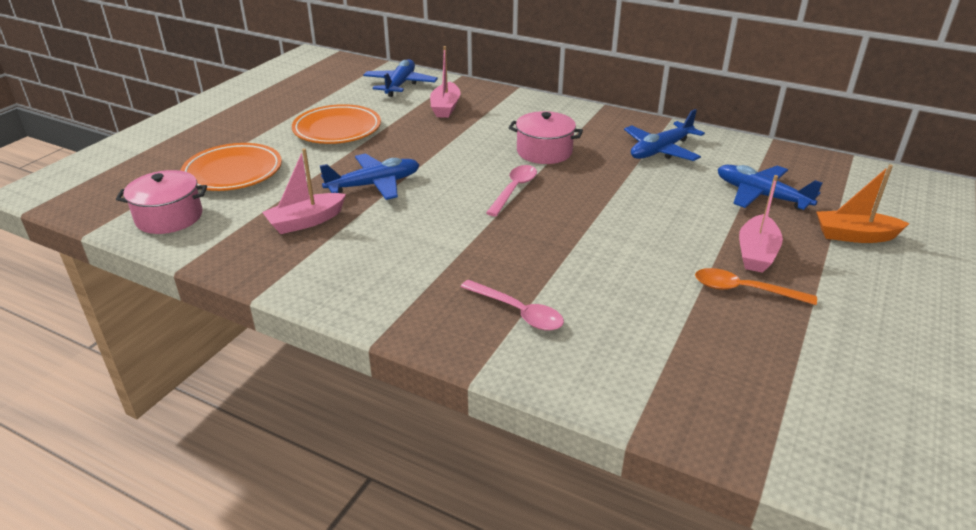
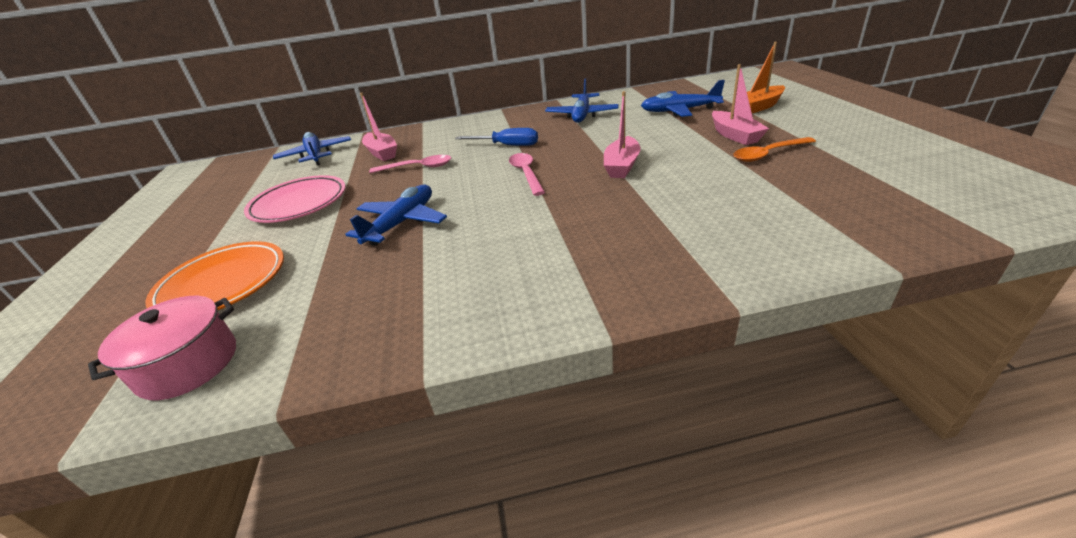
camera: 35 degrees left, 0 degrees up
pink boat [262,148,346,234] -> pink boat moved to [604,91,641,178]
orange plate [292,104,381,144] -> pink plate [244,175,346,223]
pink spoon [461,280,564,331] -> pink spoon moved to [369,155,451,173]
pink pot [509,111,583,164] -> blue screwdriver [455,128,538,146]

